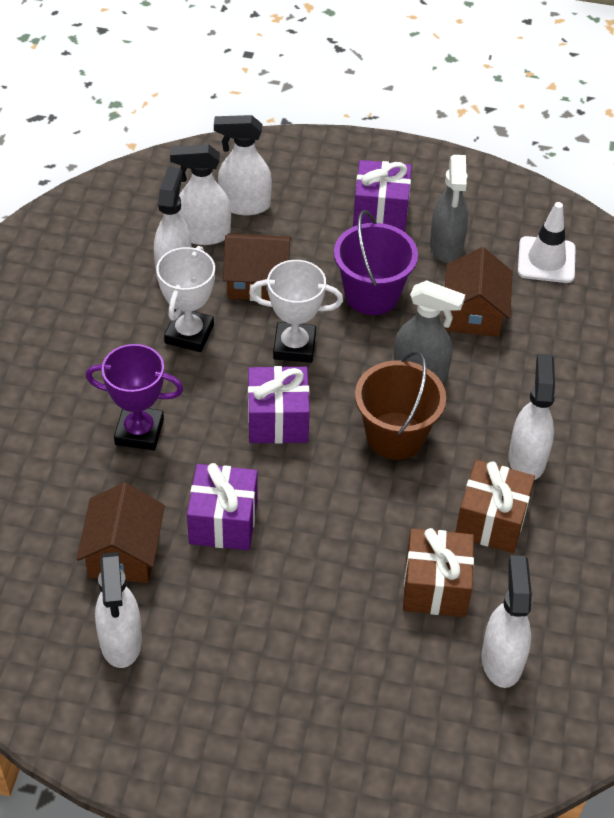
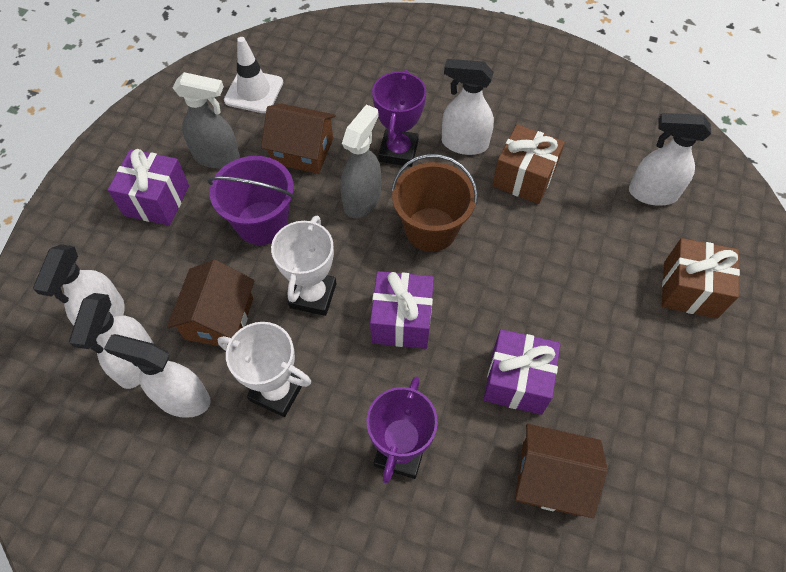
camera: 80 degrees left, 10 degrees up
white spray bottle [95,552,142,668] -> none
brown gift [403,528,474,617] -> brown gift moved to [662,238,740,319]
none -> purple trophy [372,70,426,167]

